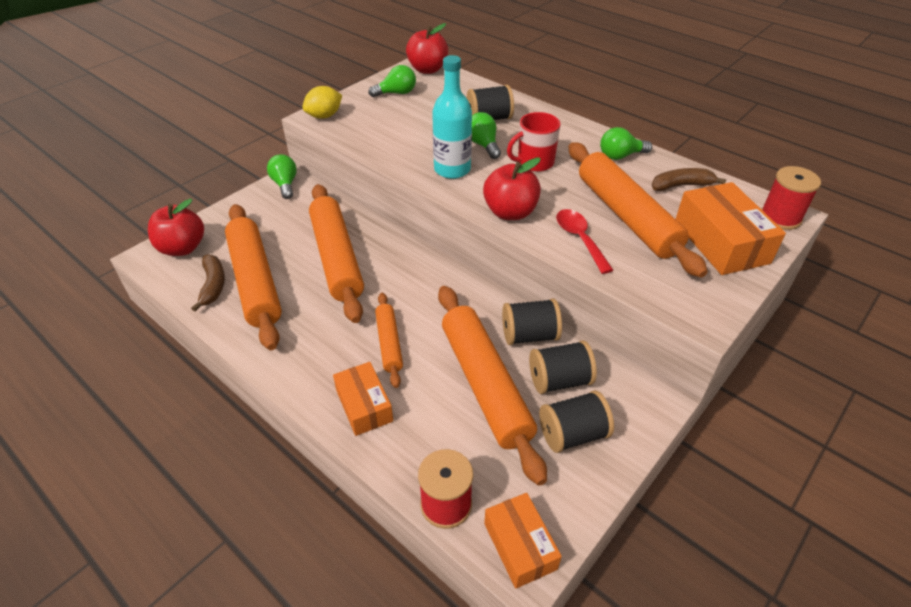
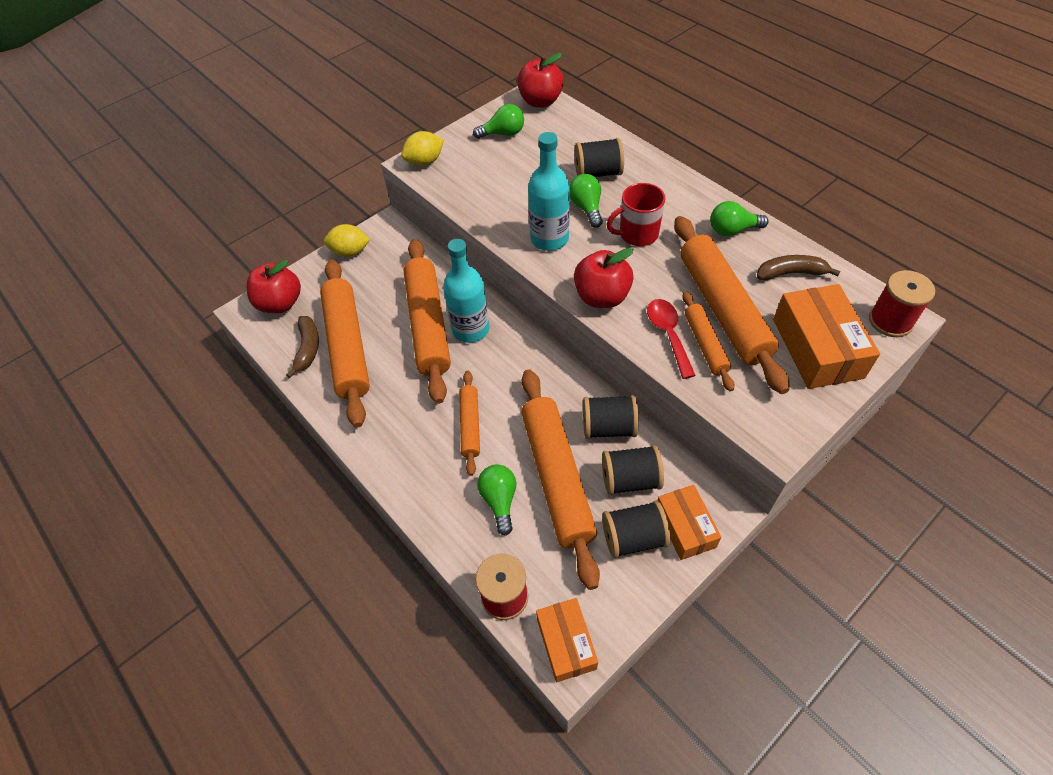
camera: 10 degrees right, 10 degrees up
green light bulb [267,154,297,199] -> green light bulb moved to [477,465,516,536]
orange box [333,362,393,436] -> orange box moved to [657,485,722,560]
none -> yellow lemon [324,224,370,257]
none -> turquoise bottle [443,239,489,343]
none -> orange rolling pin [682,291,735,391]

